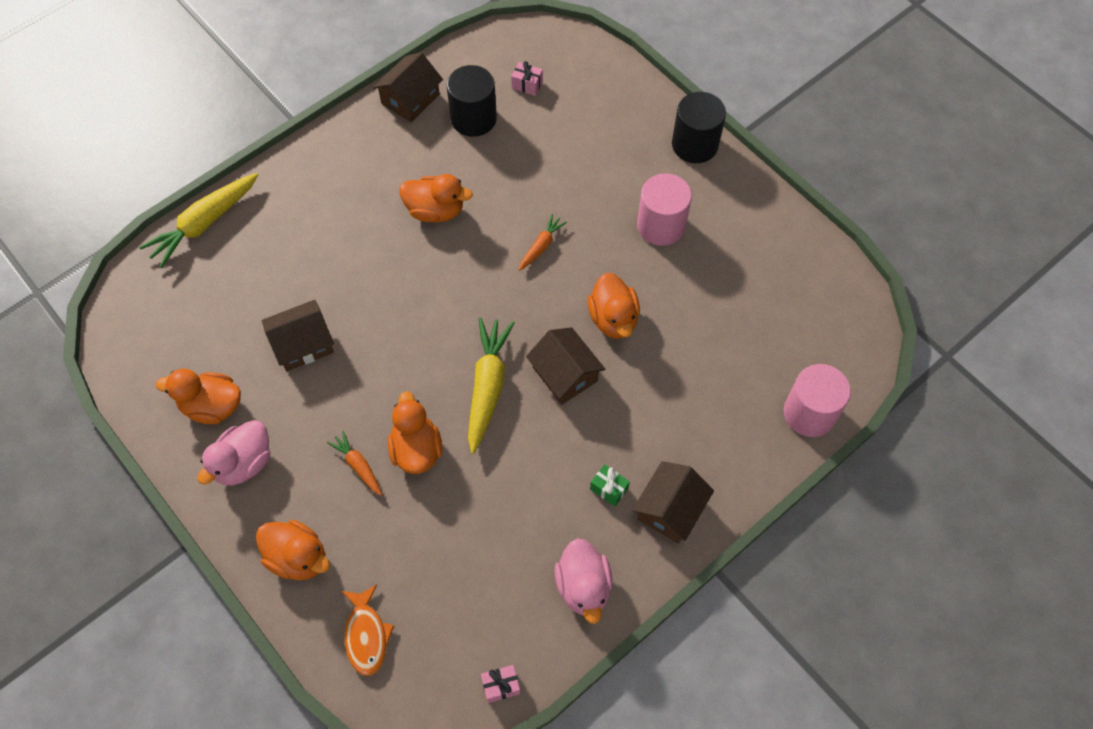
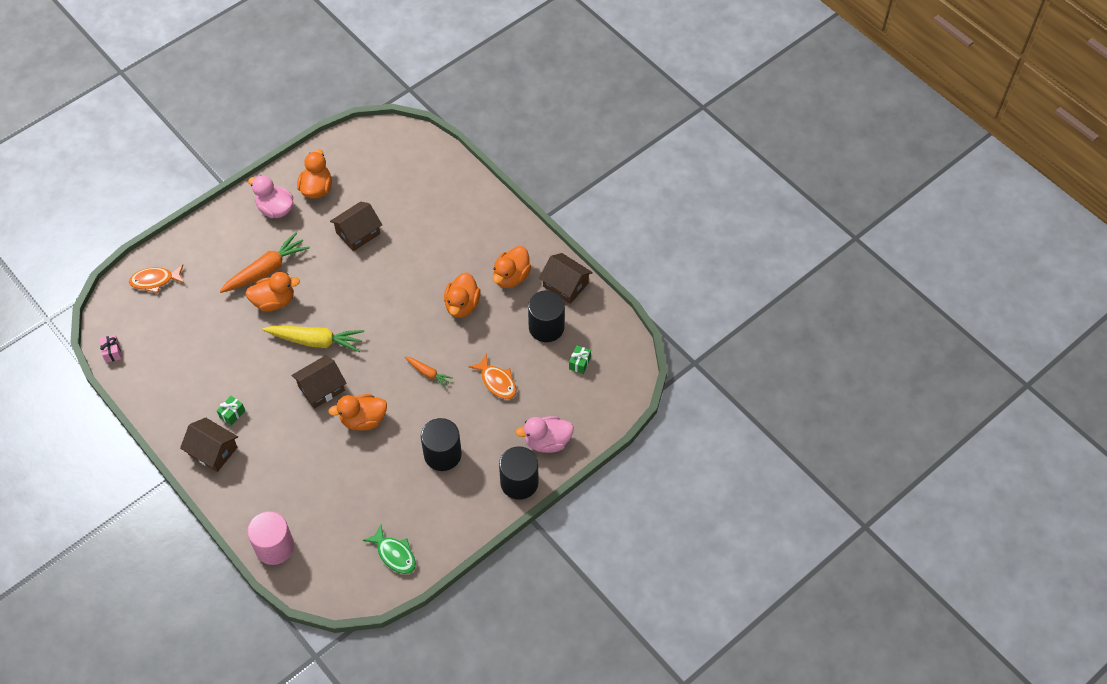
camera: 90 degrees right, 5 degrees down
yellow carrot [139,173,258,268] -> none
orange duck [256,520,330,580] -> orange duck moved to [493,246,531,288]
brown house [262,300,334,371] -> brown house turned 75 degrees clockwise [330,202,382,251]
orange carrot [327,431,382,496] -> orange carrot [220,232,310,293], size x1.88
pink gift [511,61,543,96] -> green gift [569,345,591,374]
pink duck [555,538,613,624] -> pink duck moved to [515,416,574,453]
pink cylinder [637,173,692,246] -> black cylinder [421,418,462,471]
none -> green fish [363,525,416,574]
none -> orange fish [469,354,517,399]

